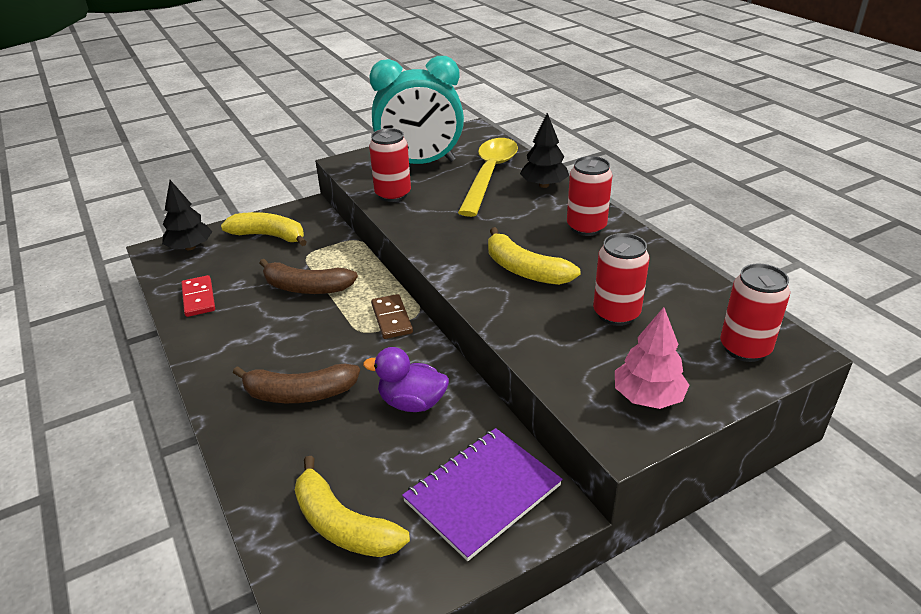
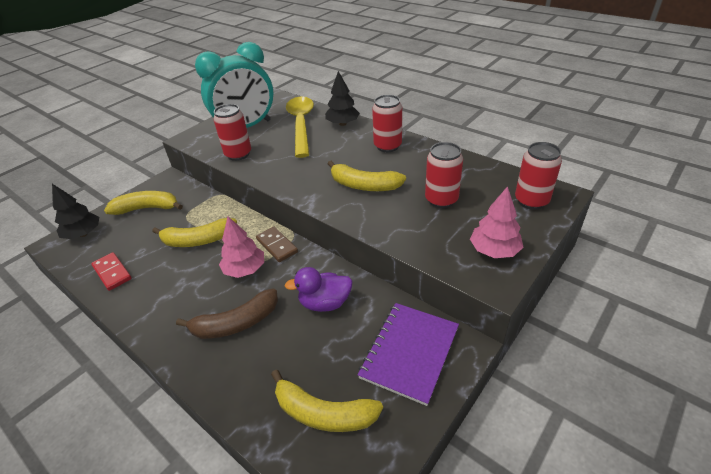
camera: 20 degrees left, 5 degrees up
brown banana [260,259,358,294] -> yellow banana [152,218,237,247]
none -> pink tree [219,216,264,278]

